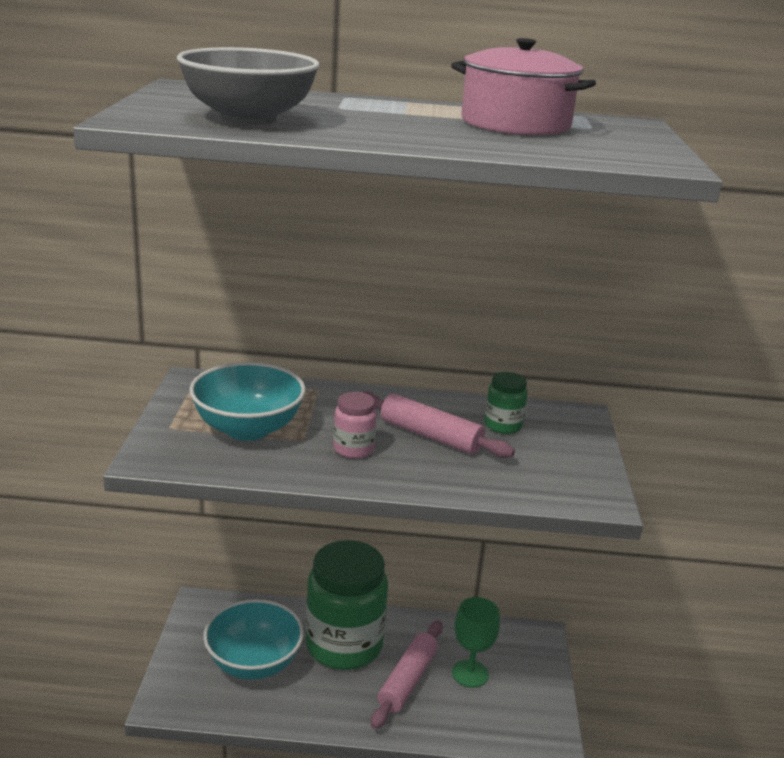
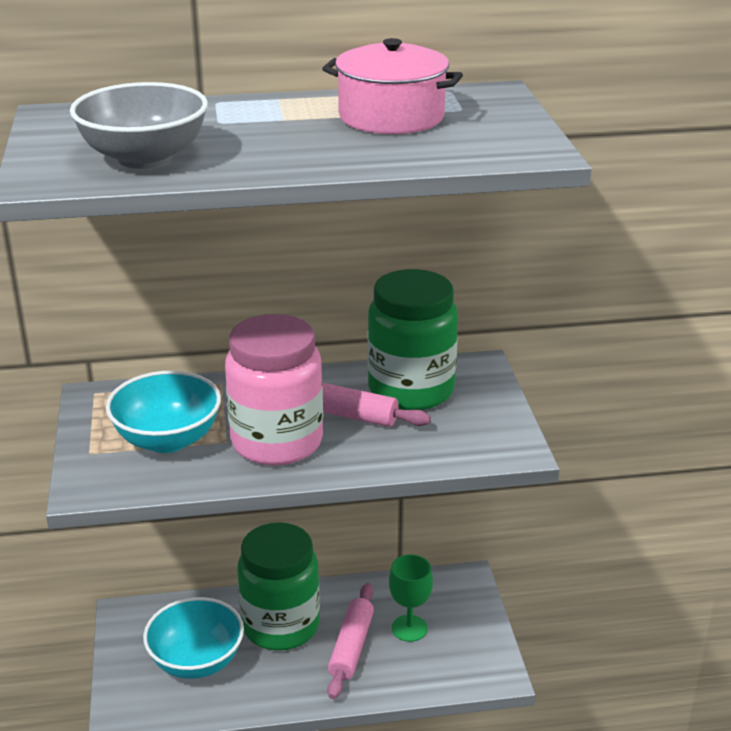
camera: 10 degrees left, 5 degrees up
pink jar [333,392,377,459] -> pink jar [225,314,323,466], size x2.30
green jar [485,372,528,434] -> green jar [368,269,458,410], size x2.30

